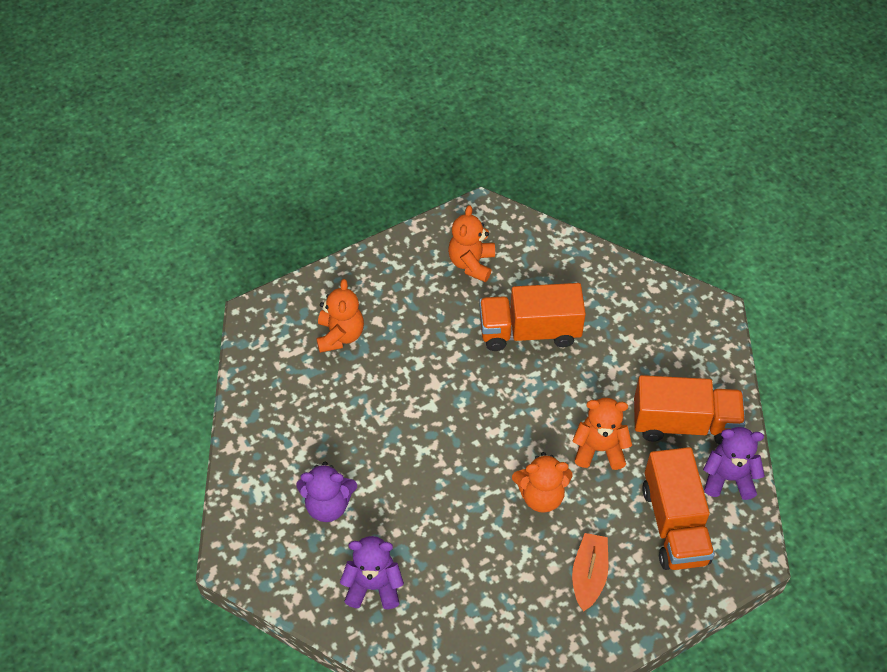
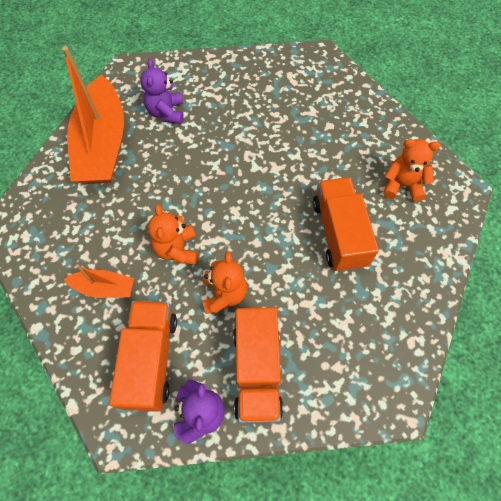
camera: 85 degrees right, 10 degrees up
orange teddy bear [316,279,364,353] -> none
purple teddy bear [340,536,404,609] -> orange boat [62,46,124,184]
orange truck [642,447,715,570] -> orange truck turned 105 degrees clockwise [109,301,177,412]

